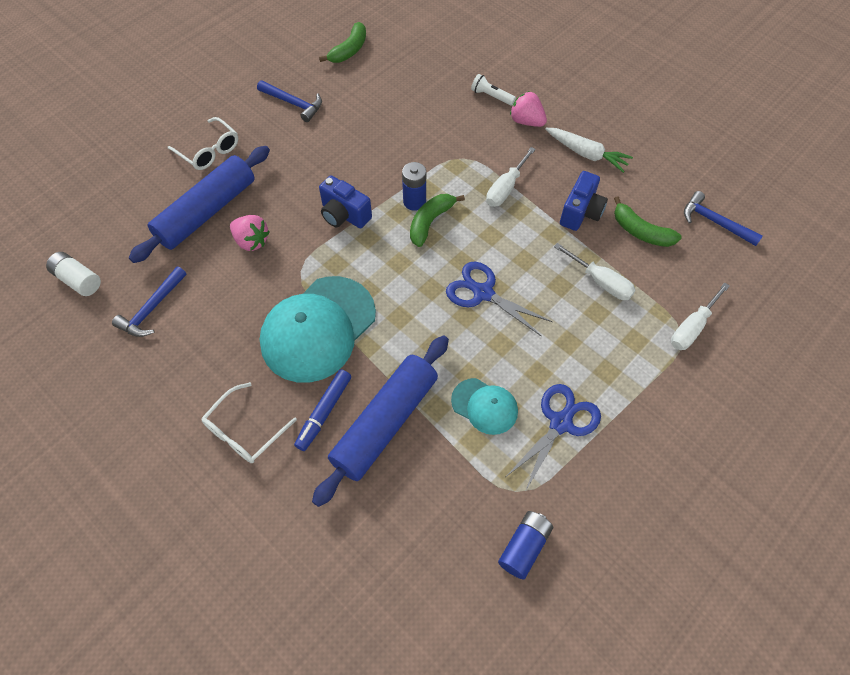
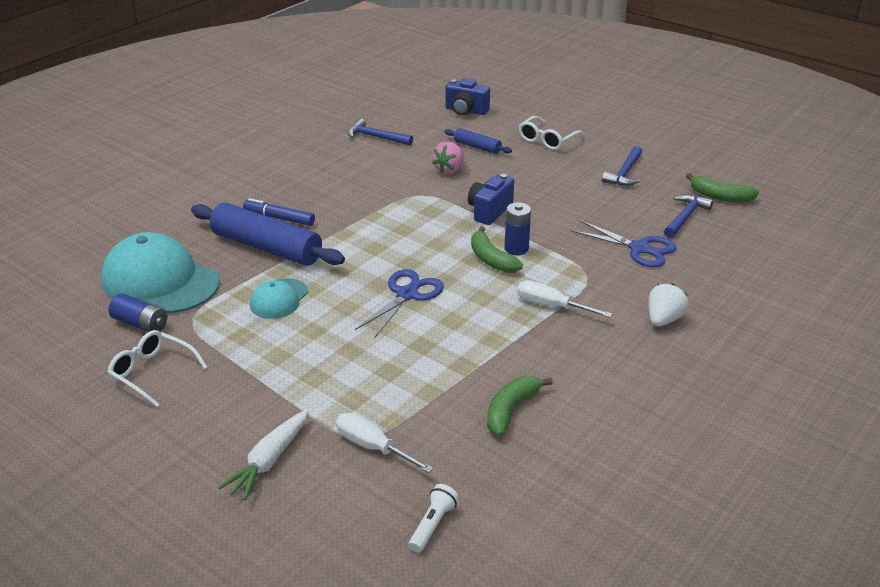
camera: 85 degrees right, 25 degrees down
white battery [46,252,101,296] -> none
blue rolling pin [129,146,270,263] -> blue rolling pin [444,128,512,154], size x0.49
white glasses [201,382,297,463] -> white glasses moved to [108,330,207,407]
turquoise cap [260,276,376,383] -> turquoise cap moved to [101,232,220,314]
green banana [410,194,465,247] -> green banana turned 150 degrees counterclockwise [471,226,523,273]
white flashlight [471,74,516,106] -> white flashlight moved to [409,484,459,553]
blue scissors [507,384,601,492] -> blue scissors moved to [571,220,677,267]
pink strawberry [510,91,547,127] -> white strawberry [648,283,689,327]
white carrot [545,128,633,173] -> white carrot moved to [218,409,309,500]
white screwdriver [554,243,635,300] -> none
blue camera [560,171,608,231] -> blue camera moved to [446,78,490,115]
blue hammer [684,191,763,246] -> blue hammer moved to [664,194,713,238]

